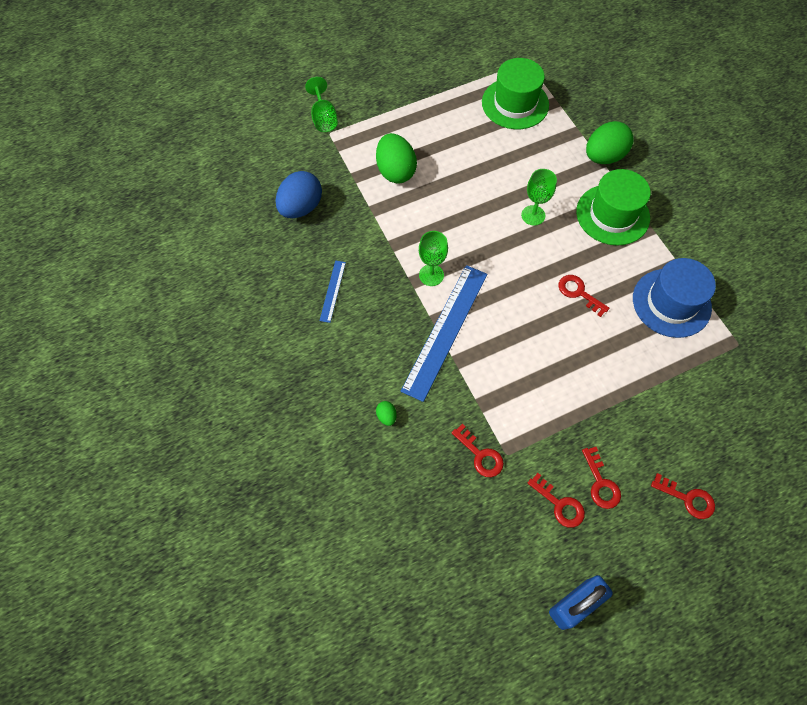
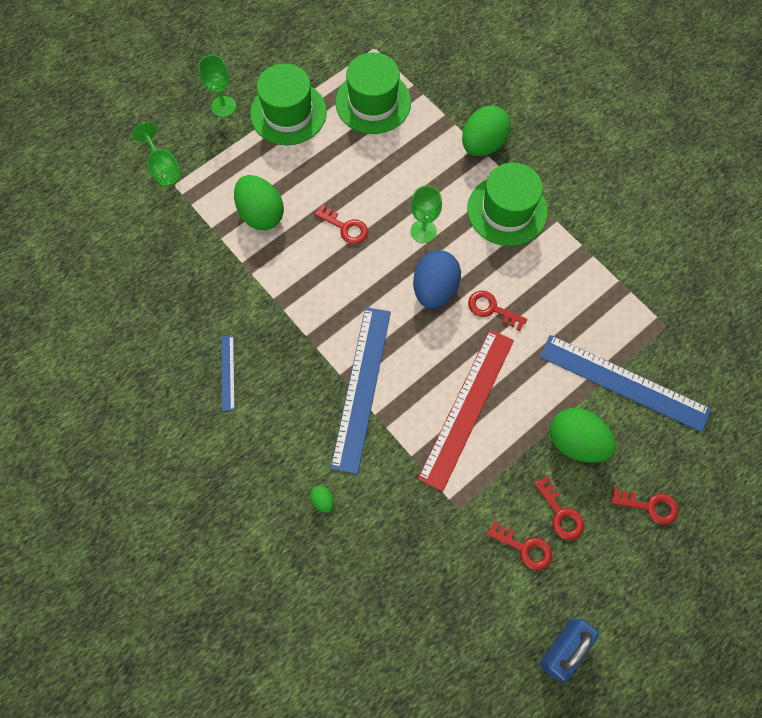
camera: 15 degrees left, 5 degrees up
blue egg [276,171,322,218] -> blue egg moved to [413,250,461,308]
green goblet [419,231,448,286] -> green goblet moved to [198,55,236,117]
red key [452,424,504,477] -> red key moved to [314,204,368,244]
blue hat [633,258,716,338] -> none
none -> green hat [250,63,327,145]
none -> red ruler [418,329,514,492]
none -> blue ruler [540,335,711,432]
none -> green egg [550,408,616,463]

